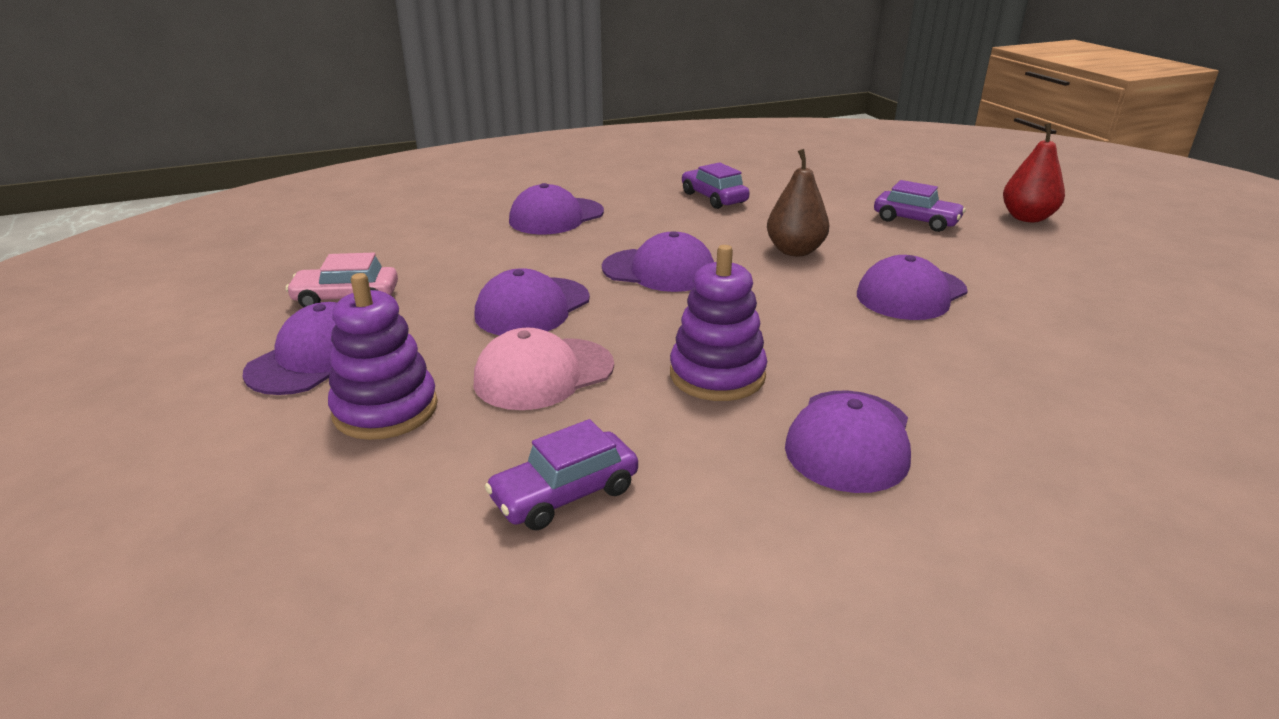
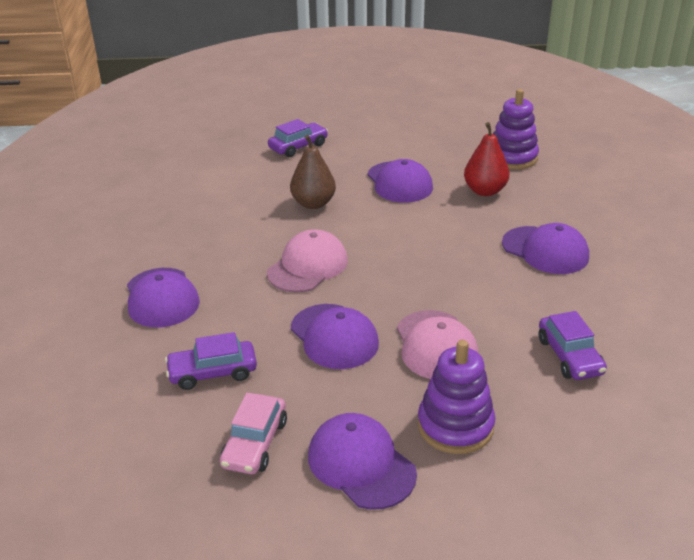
camera: 70 degrees left, 5 degrees up
purple cap [602,231,714,292] -> pink cap [267,229,348,293]
purple stacking toy [670,245,767,401] -> purple stacking toy moved to [493,89,539,170]
purple car [682,162,750,209] -> purple car moved to [165,332,257,390]
red pear [1003,123,1065,222] -> red pear moved to [464,122,509,196]

